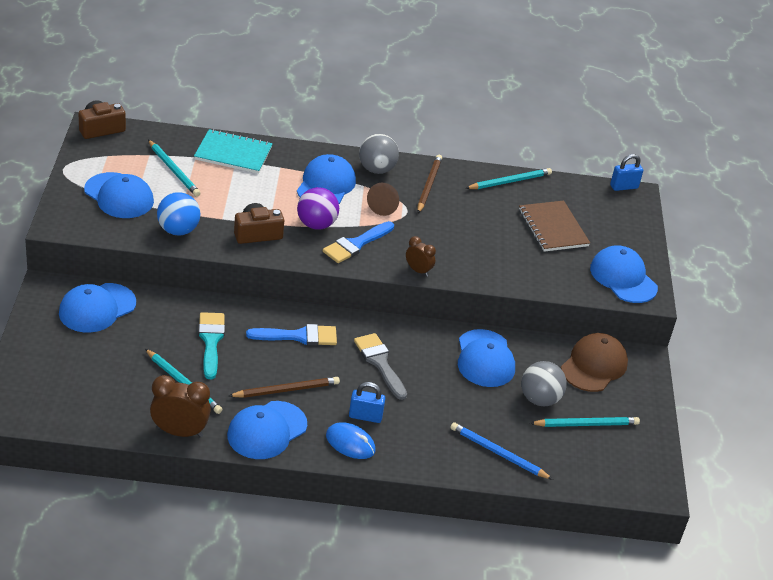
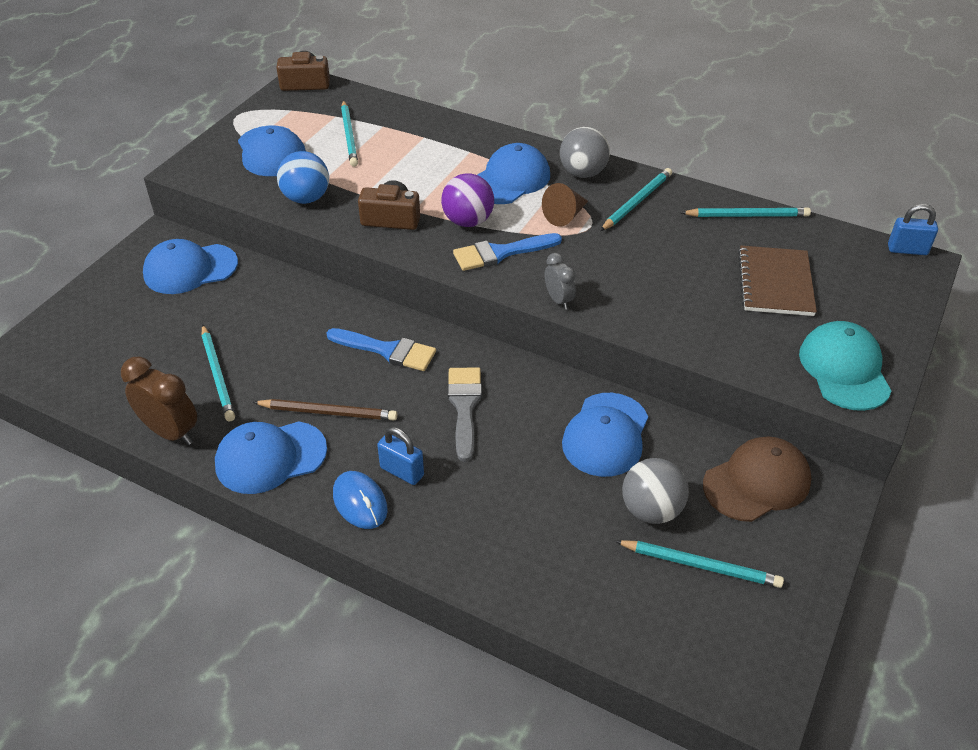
camera: 30 degrees right, 5 degrees up
turquoise notebook [194,129,273,174] -> none
turquoise brush [198,312,225,379] -> none
brown clock [406,236,436,277] -> grey clock [545,253,576,310]
brown pencil [417,155,442,213] -> turquoise pencil [600,168,672,231]
blue pencil [450,422,553,480] -> none
blue cap [590,245,658,303] -> turquoise cap [799,321,892,411]

